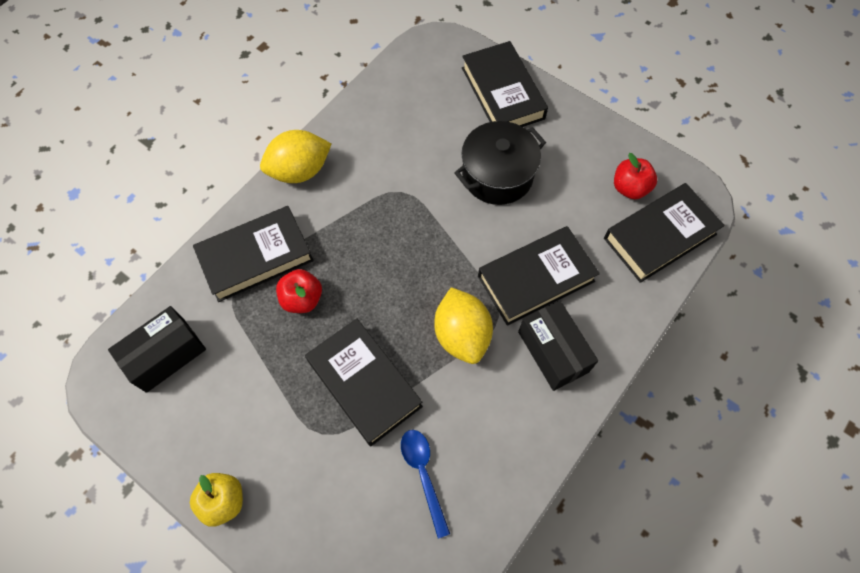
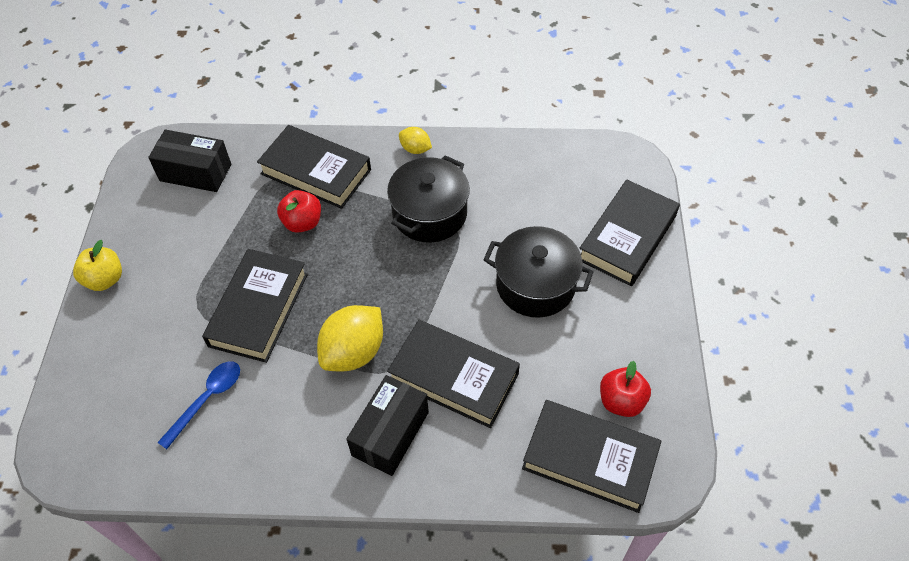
camera: 55 degrees right, 10 degrees down
yellow lemon [260,130,331,183] -> yellow lemon [399,127,432,154], size x0.53
none -> black pot [387,155,470,243]

